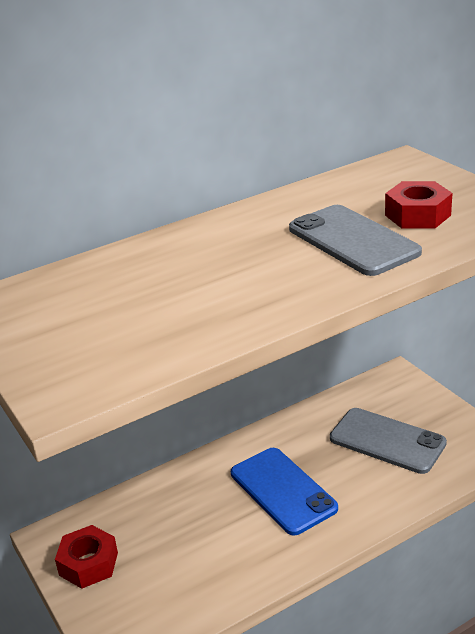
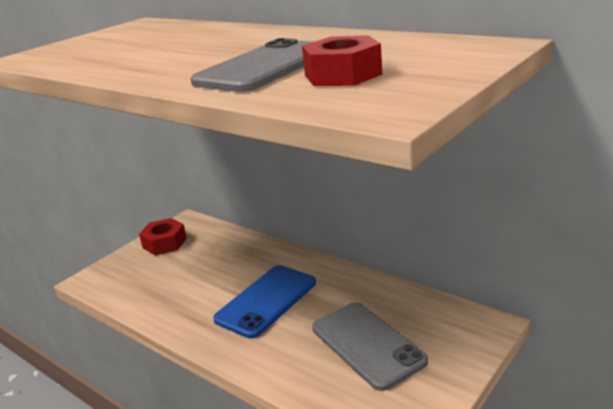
camera: 70 degrees right, 5 degrees down
grey phone [330,408,447,474] -> grey phone turned 45 degrees counterclockwise [312,302,428,391]

